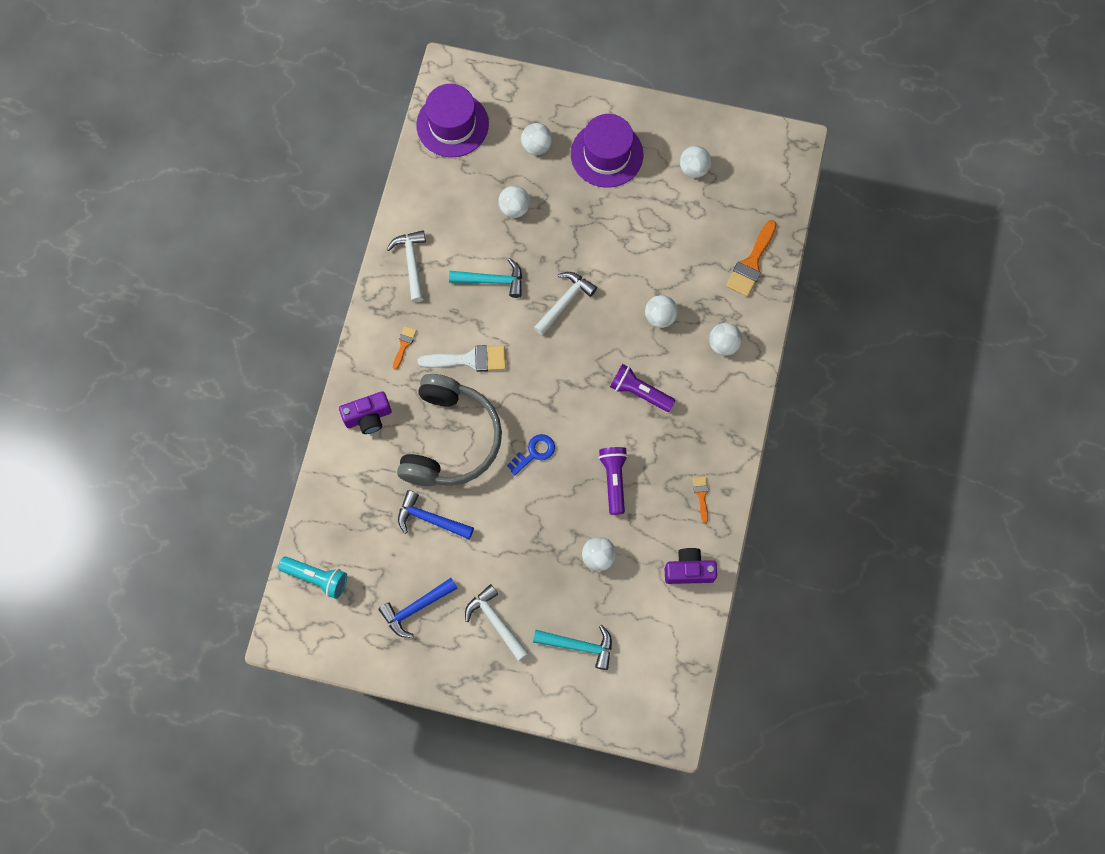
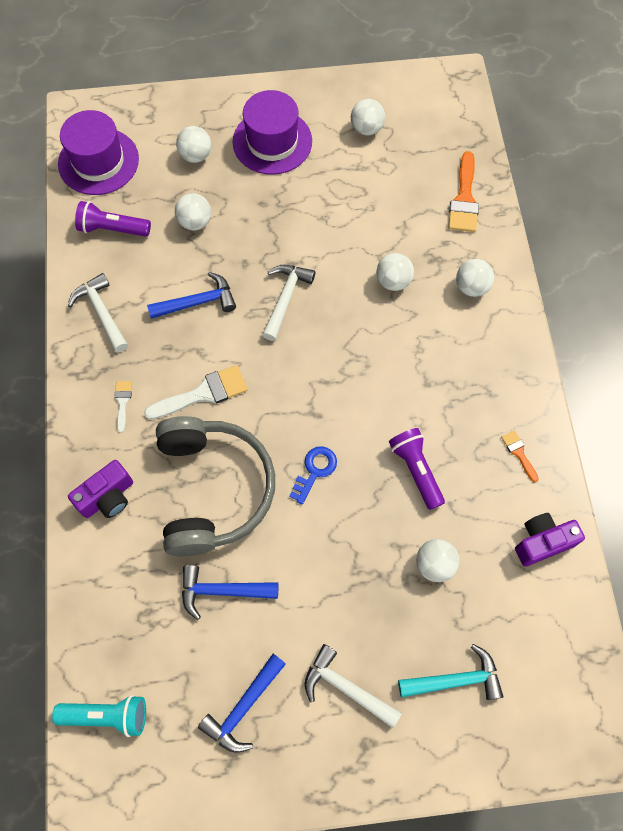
camera: 20 degrees left, 5 degrees down
orange brush [393,326,417,370] -> white brush [114,381,132,433]
turquoise hammer [449,258,522,298] -> blue hammer [147,272,236,319]
purple flashlight [610,364,675,412] -> purple flashlight moved to [75,201,151,237]

